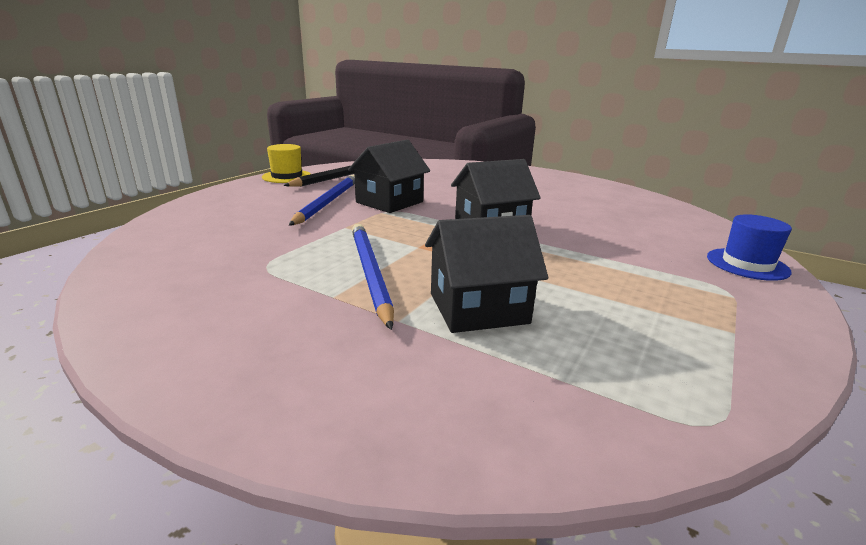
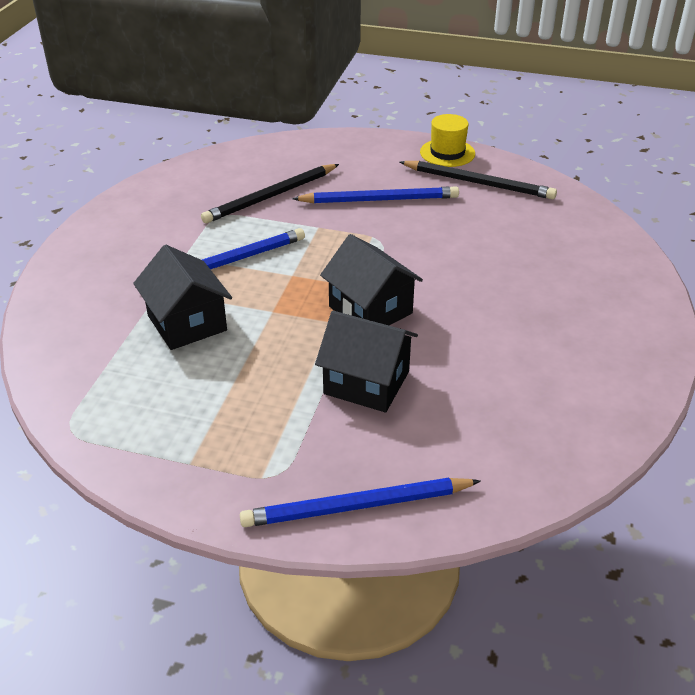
camera: 75 degrees right, 15 degrees up
black house [348,140,430,213] -> black house moved to [315,311,418,412]
blue hat [707,214,792,281] -> blue pencil [240,478,481,527]
none -> black pencil [201,164,339,224]

